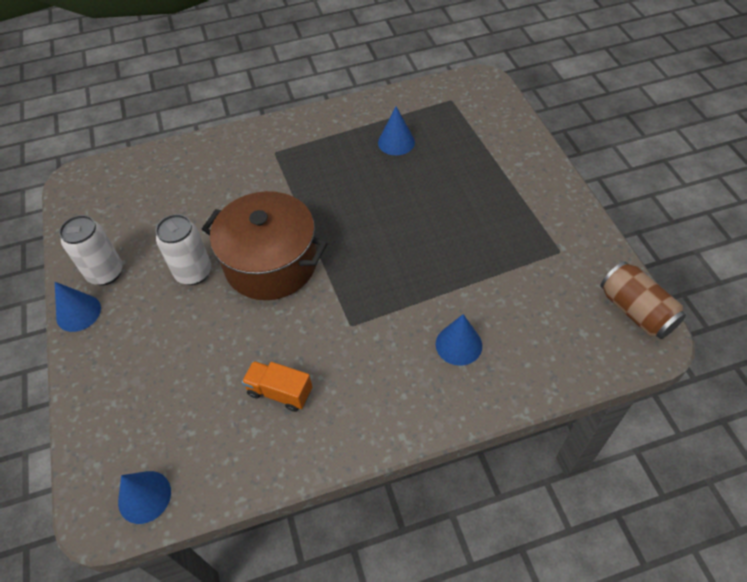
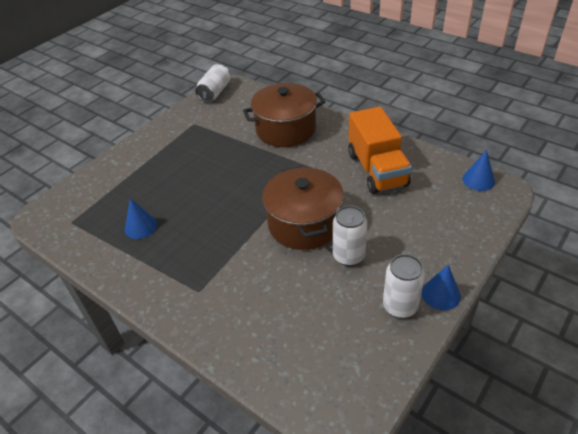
camera: 125 degrees left, 10 degrees down
orange truck [242,361,312,412] -> orange truck [348,107,412,194], size x2.05
blue cone [436,314,482,366] -> brown pot [243,83,325,147]
brown can [600,261,686,339] -> white can [195,64,231,102]

